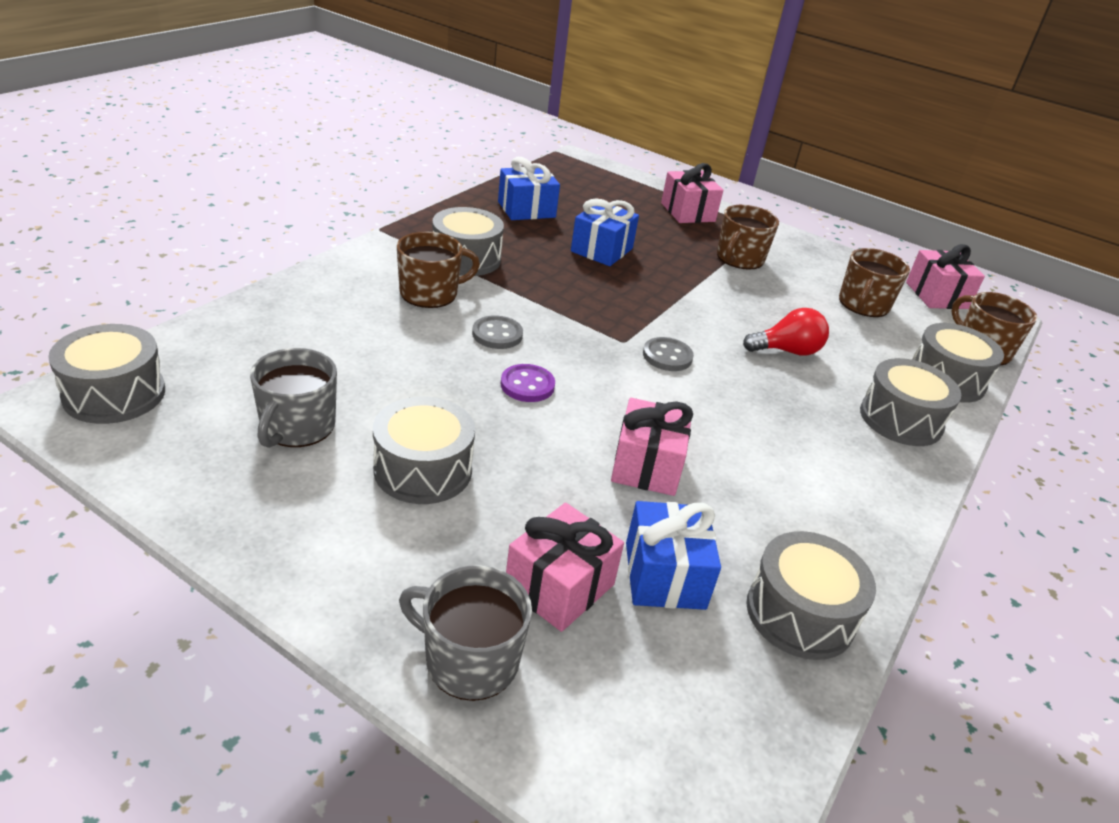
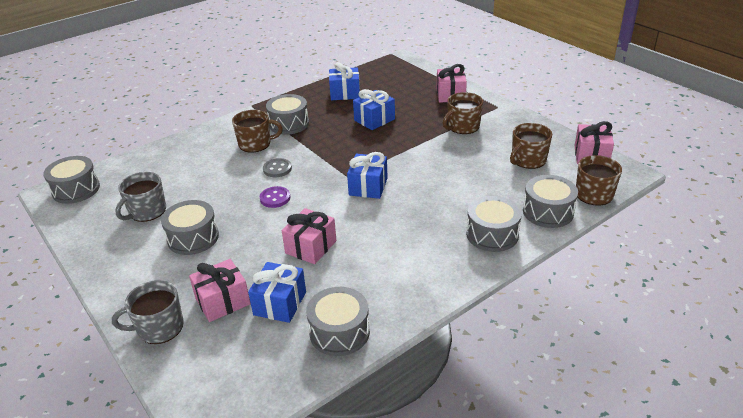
camera: 25 degrees right, 0 degrees up
grey mug [399,566,532,701] -> grey mug turned 60 degrees counterclockwise [112,280,184,344]
grey button [643,337,694,371] -> blue gift [347,152,388,199]
red light bulb [743,308,829,356] -> none

